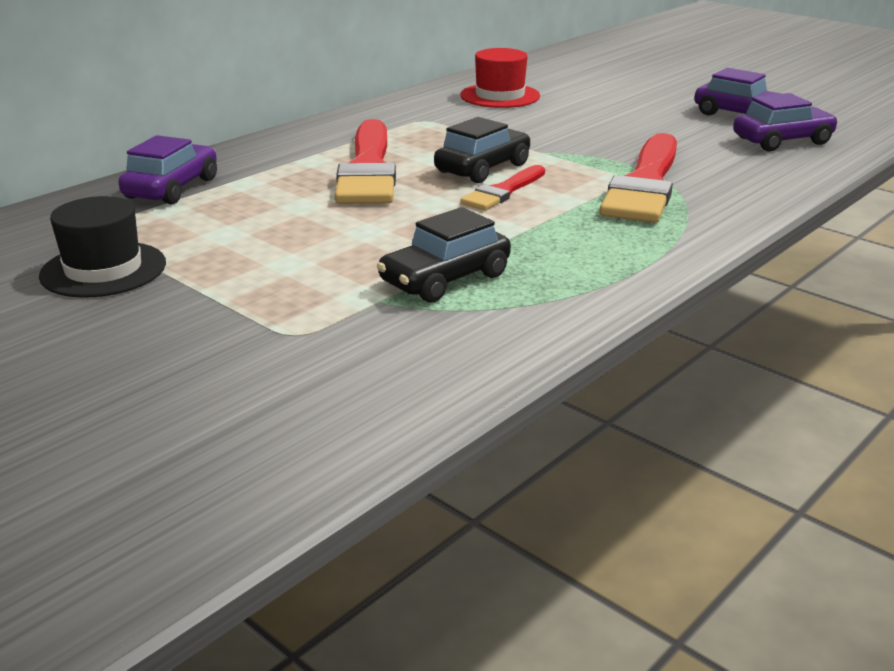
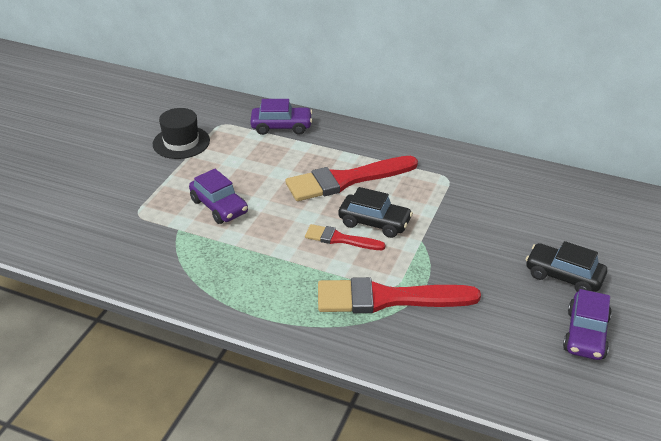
camera: 70 degrees right, 10 degrees up
black car [377,207,511,303] -> black car moved to [526,241,607,292]
red hat [460,48,540,108] -> none
purple car [733,93,838,151] -> purple car moved to [189,169,248,224]

